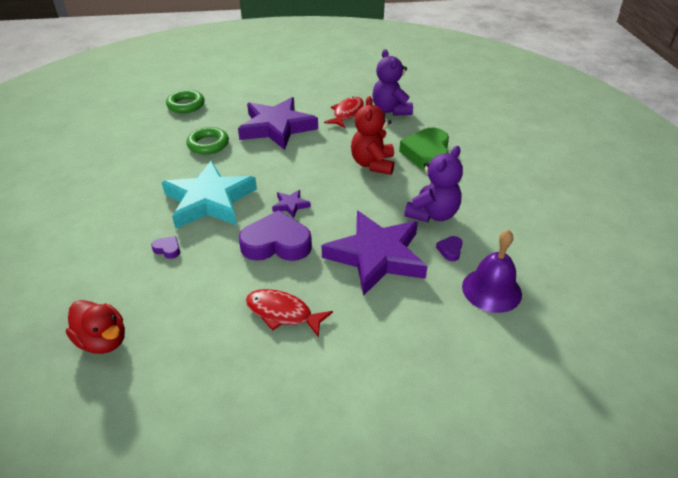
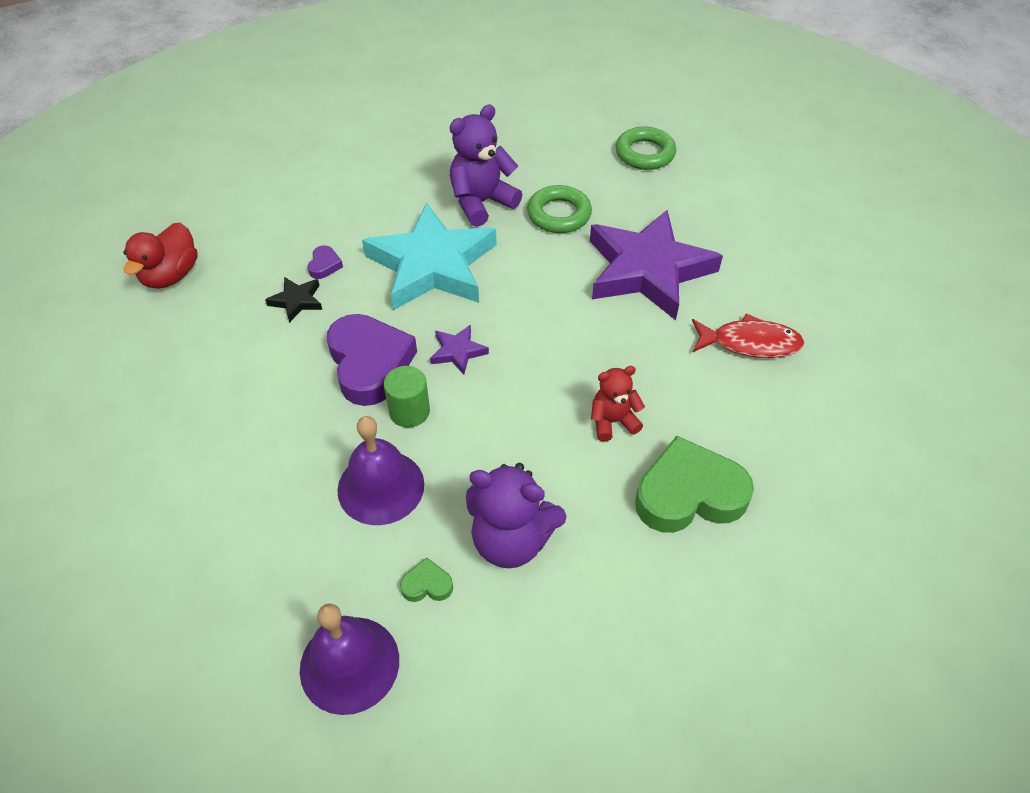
camera: 70 degrees right, 10 degrees up
red fish [246,289,333,338] -> none
purple star [322,211,428,296] -> purple bell [337,416,424,525]
red teddy bear [351,96,394,175] -> red teddy bear [591,366,645,442], size x0.60
purple teddy bear [372,49,413,116] -> purple teddy bear moved to [450,105,522,227]
purple heart [436,236,463,261] -> green heart [400,558,453,602]
none -> black star [265,277,322,323]
none -> green cylinder [384,366,430,428]

